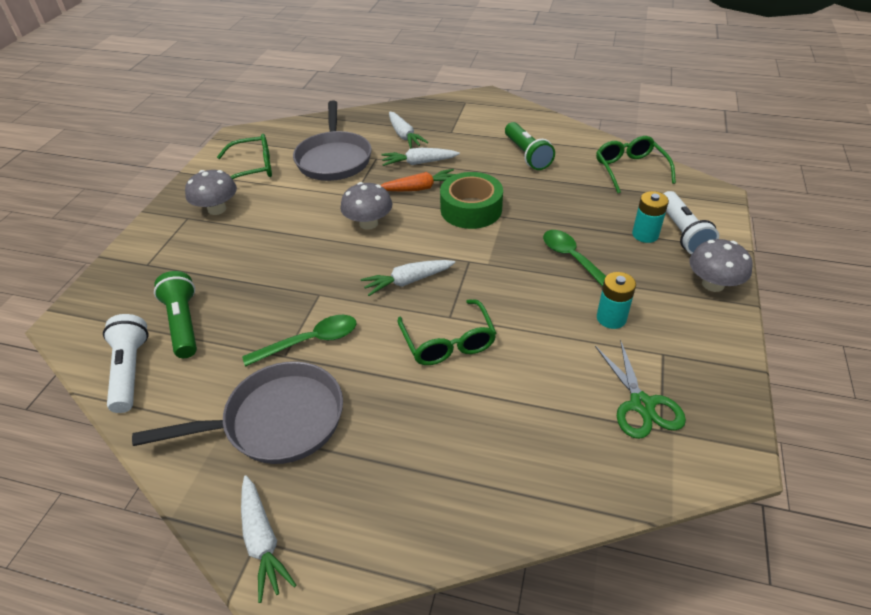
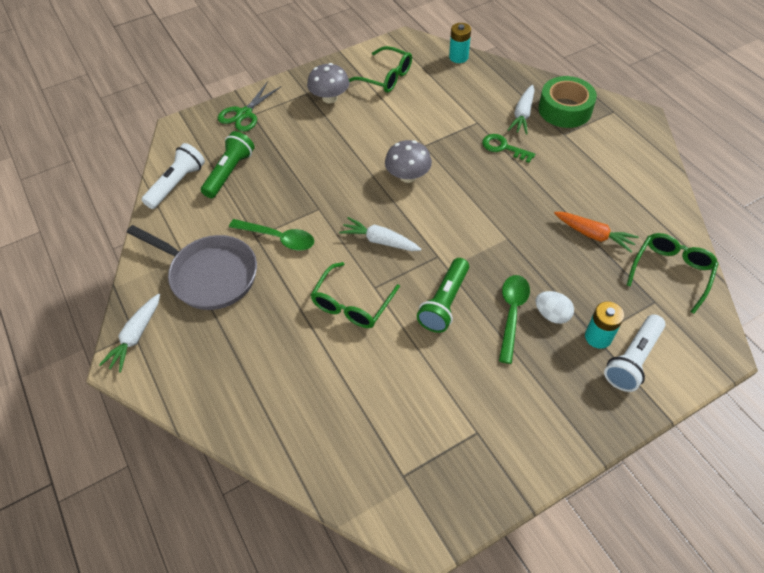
camera: 45 degrees right, 10 degrees up
grey pan [293,100,372,181] -> none
white carrot [381,148,460,166] -> green key [482,134,535,163]
orange carrot [381,169,456,192] -> orange carrot moved to [554,212,639,253]
green tape [440,172,503,229] -> green tape moved to [539,76,597,128]
green flashlight [505,122,555,170] -> green flashlight moved to [417,258,469,333]
green scissors [595,339,686,439] -> green scissors moved to [218,81,282,132]
turquoise battery [597,272,636,329] -> turquoise battery moved to [449,23,471,63]
grey mushroom [689,239,752,292] -> none
none -> white egg [536,291,574,324]

